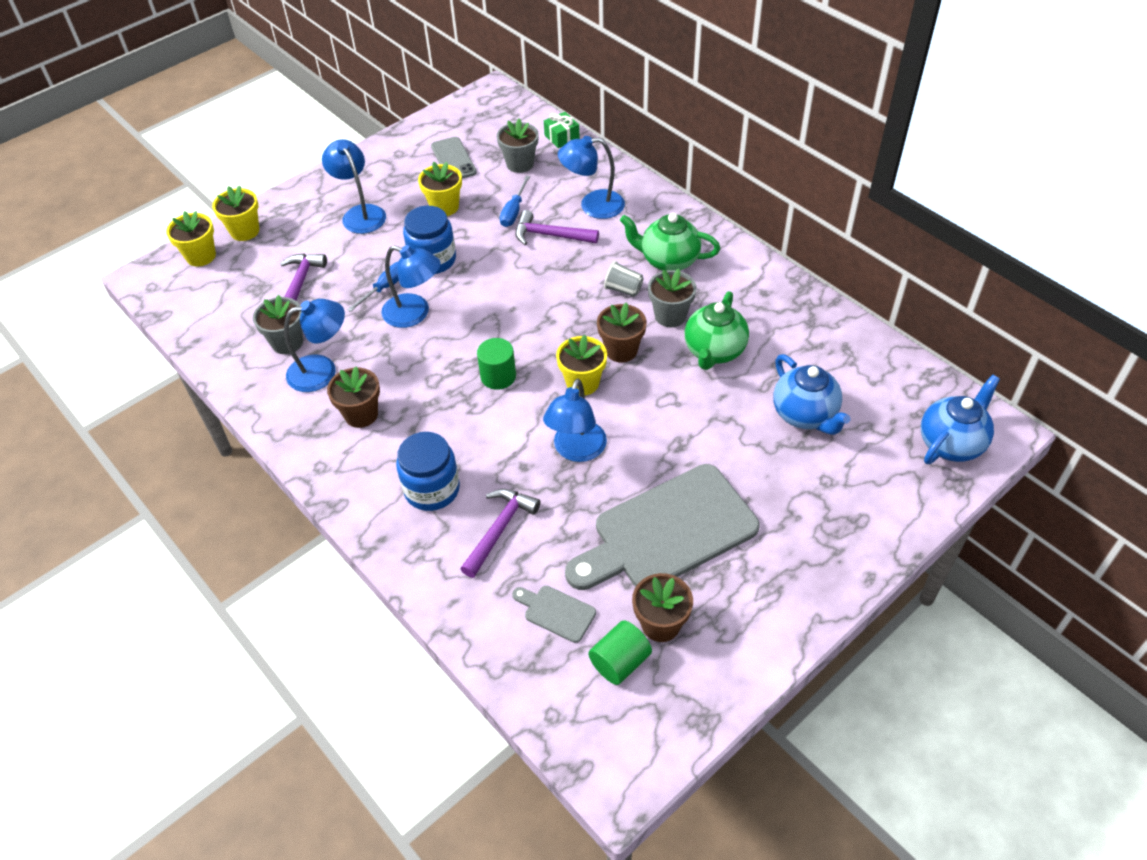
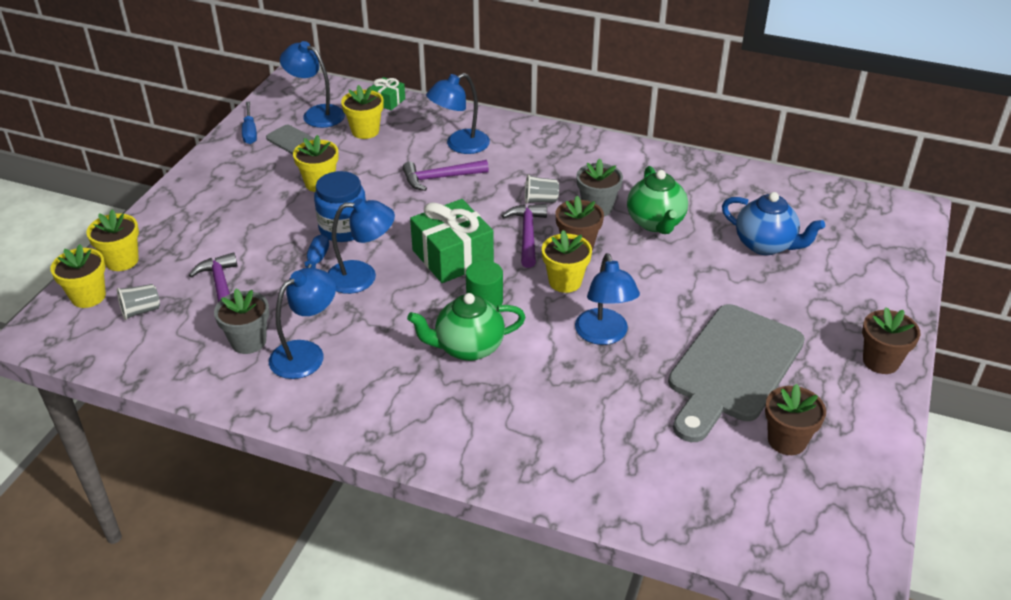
camera: 30 degrees left, 10 degrees down
blue lamp [322,139,386,234] -> blue lamp moved to [280,41,345,128]
brown flower pot [327,367,380,428] -> brown flower pot moved to [862,307,920,374]
blue jar [396,432,460,511] -> none
purple hammer [461,489,541,578] -> purple hammer moved to [502,204,547,268]
grey flower pot [497,118,539,173] -> yellow flower pot [341,85,384,139]
blue screwdriver [500,176,530,227] -> blue screwdriver moved to [242,102,257,144]
grey cutting board [512,586,596,643] -> none
green cylinder [588,620,652,685] -> none
green teapot [620,213,720,271] -> green teapot moved to [407,293,526,361]
blue teapot [921,375,1000,464] -> none
none -> grey cup [117,284,160,320]
none -> green gift [410,199,494,283]

